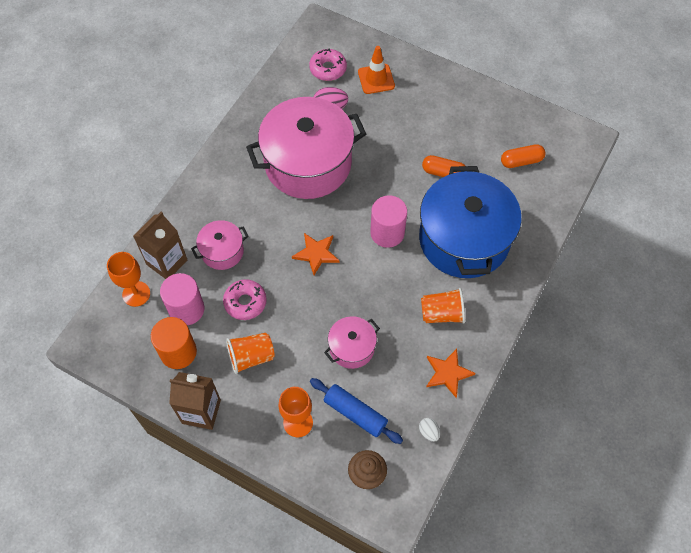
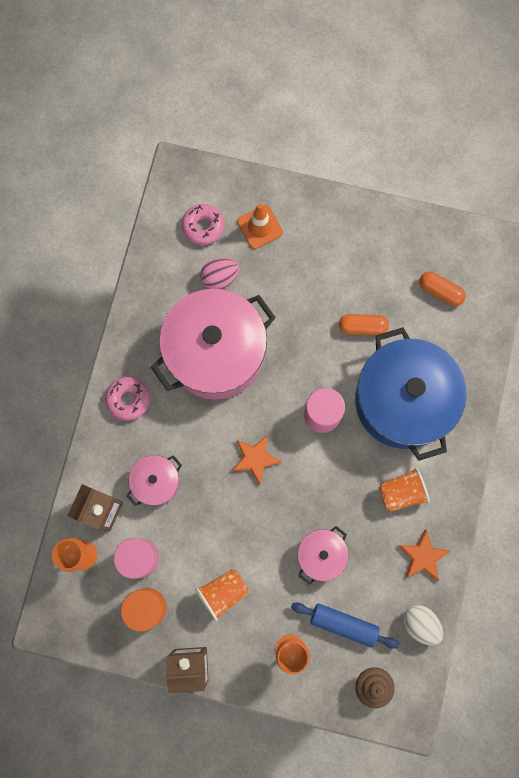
camera: 15 degrees left, 15 degrees up
pink donut [223,279,267,320] -> pink donut moved to [105,377,150,421]
white egg [419,418,440,442] -> white egg [403,605,443,645], size x1.69
orange capsule [501,144,545,168] -> orange capsule turned 60 degrees clockwise [419,271,466,306]

